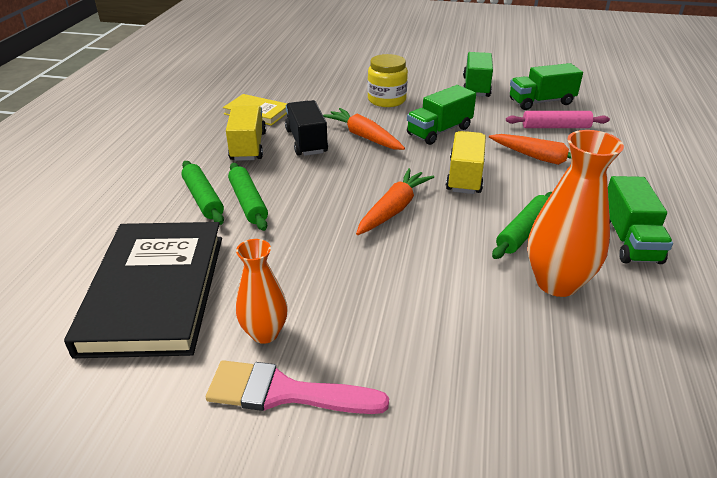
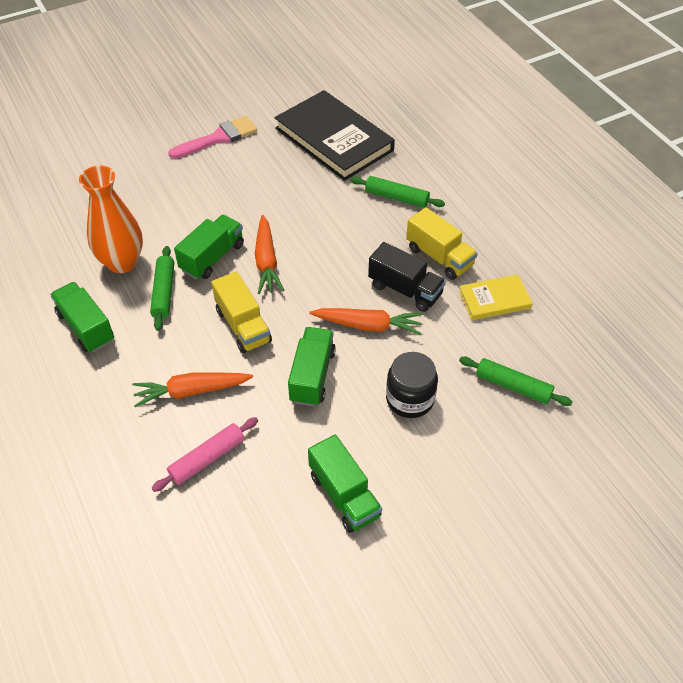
camera: 140 degrees right, 15 degrees up
green rolling pin [228,163,268,231] -> green rolling pin moved to [459,357,572,406]
orange vase [236,239,288,344] -> none
yellow jar [367,54,408,107] -> black jar [386,352,438,418]
green truck [510,63,583,110] -> green truck moved to [174,215,244,279]

